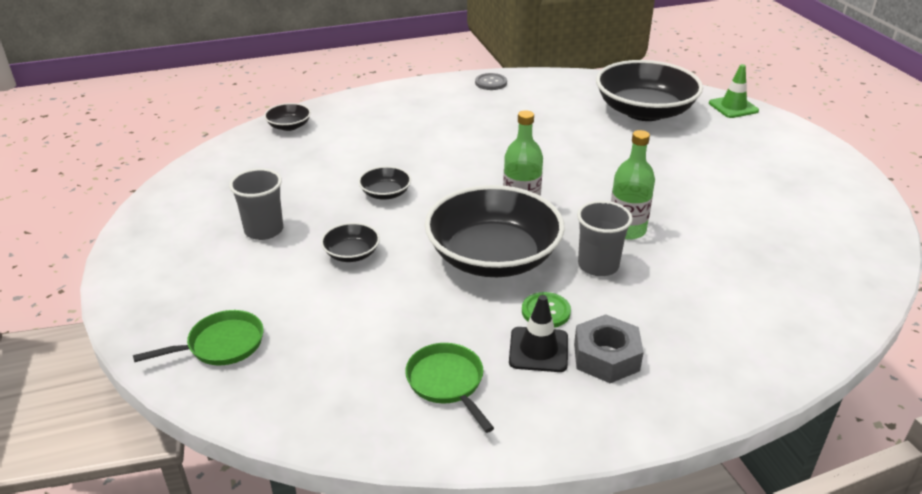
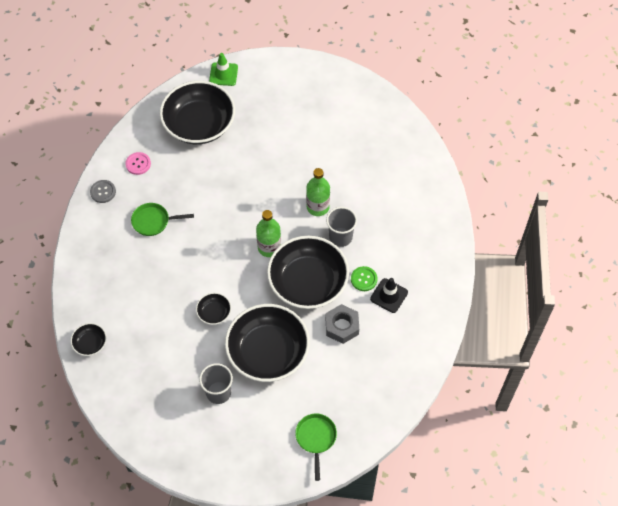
camera: 65 degrees left, 25 degrees up
black bowl [321,223,380,262] -> black bowl [225,304,310,382], size x2.32
green pan [405,343,494,433] -> green pan moved to [131,203,194,236]
grey nut [574,314,644,383] -> grey nut moved to [326,304,359,344]
none -> pink button [125,152,151,175]

